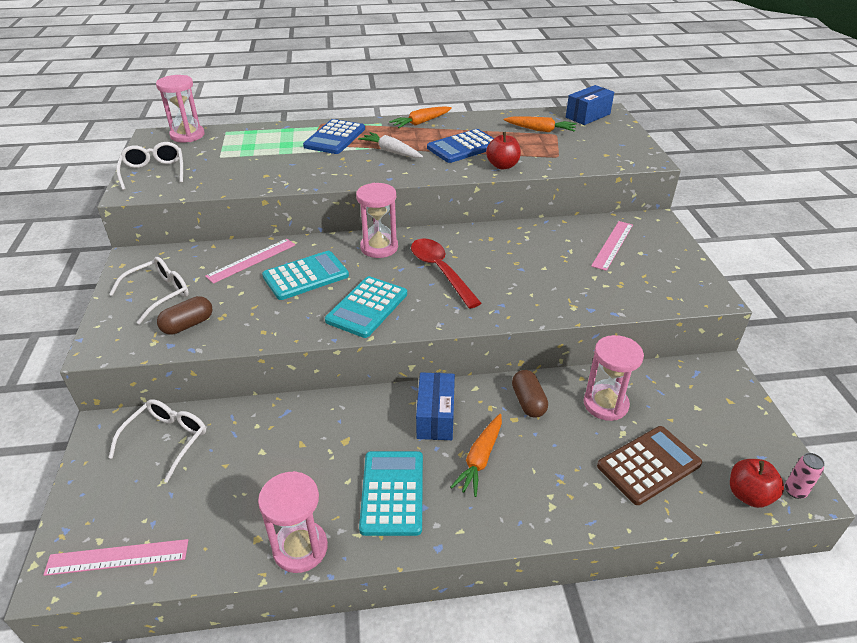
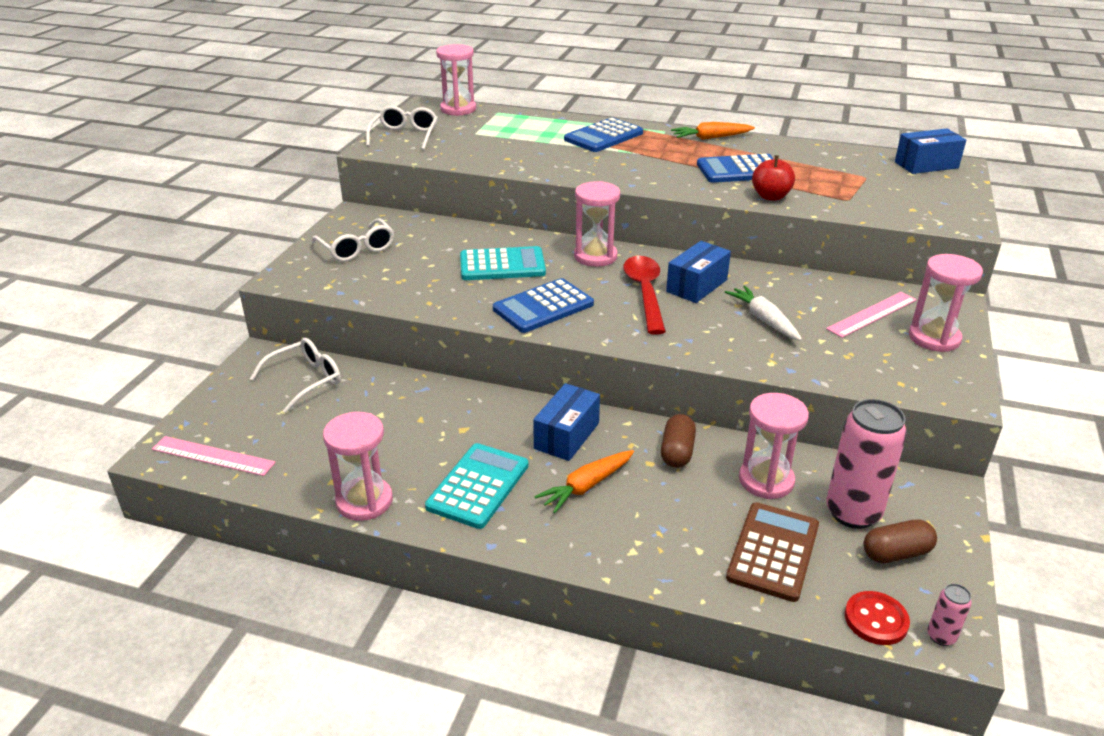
camera: 25 degrees right, 5 degrees down
white glasses [109,257,189,324] -> white glasses turned 75 degrees clockwise [312,218,394,262]
brown capsule [157,296,212,335] -> brown capsule moved to [863,519,937,563]
pink ruler [205,239,295,284] -> none
turquoise calculator [325,276,407,338] -> blue calculator [493,278,594,333]
white carrot [358,132,423,158] -> white carrot moved to [725,286,802,341]
orange carrot [504,116,577,132] -> none
brown calculator [597,426,702,505] -> brown calculator turned 60 degrees counterclockwise [726,502,819,602]
red apple [730,459,784,508] -> red button [845,591,910,645]
none -> blue box [666,241,731,303]
none -> pink can [826,399,907,529]
none -> pink hourglass [909,254,983,352]

